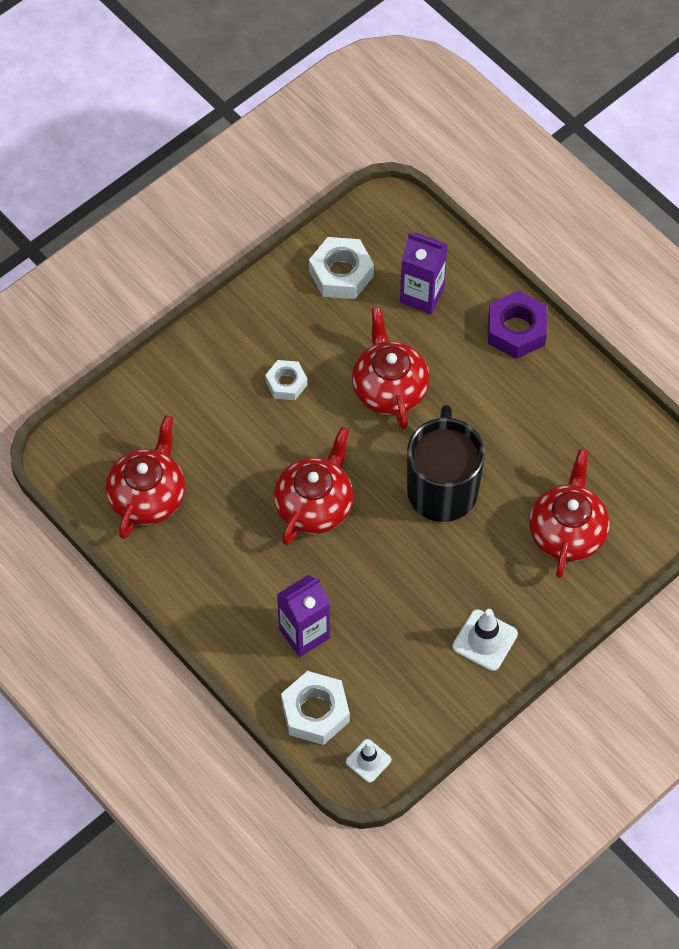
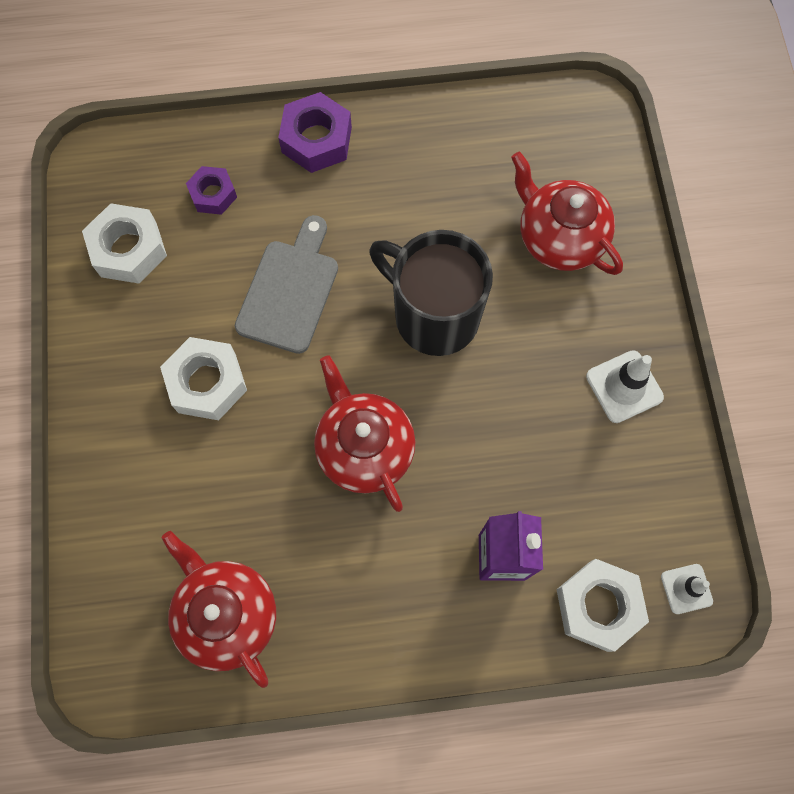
camera: 55 degrees left, 10 degrees up
white nut [265,360,307,400] -> white nut [160,337,247,420], size x1.59
red teapot [352,307,430,430] -> grey cutting board [235,215,338,354]
purple carton [400,232,448,314] -> purple nut [186,166,237,215]

